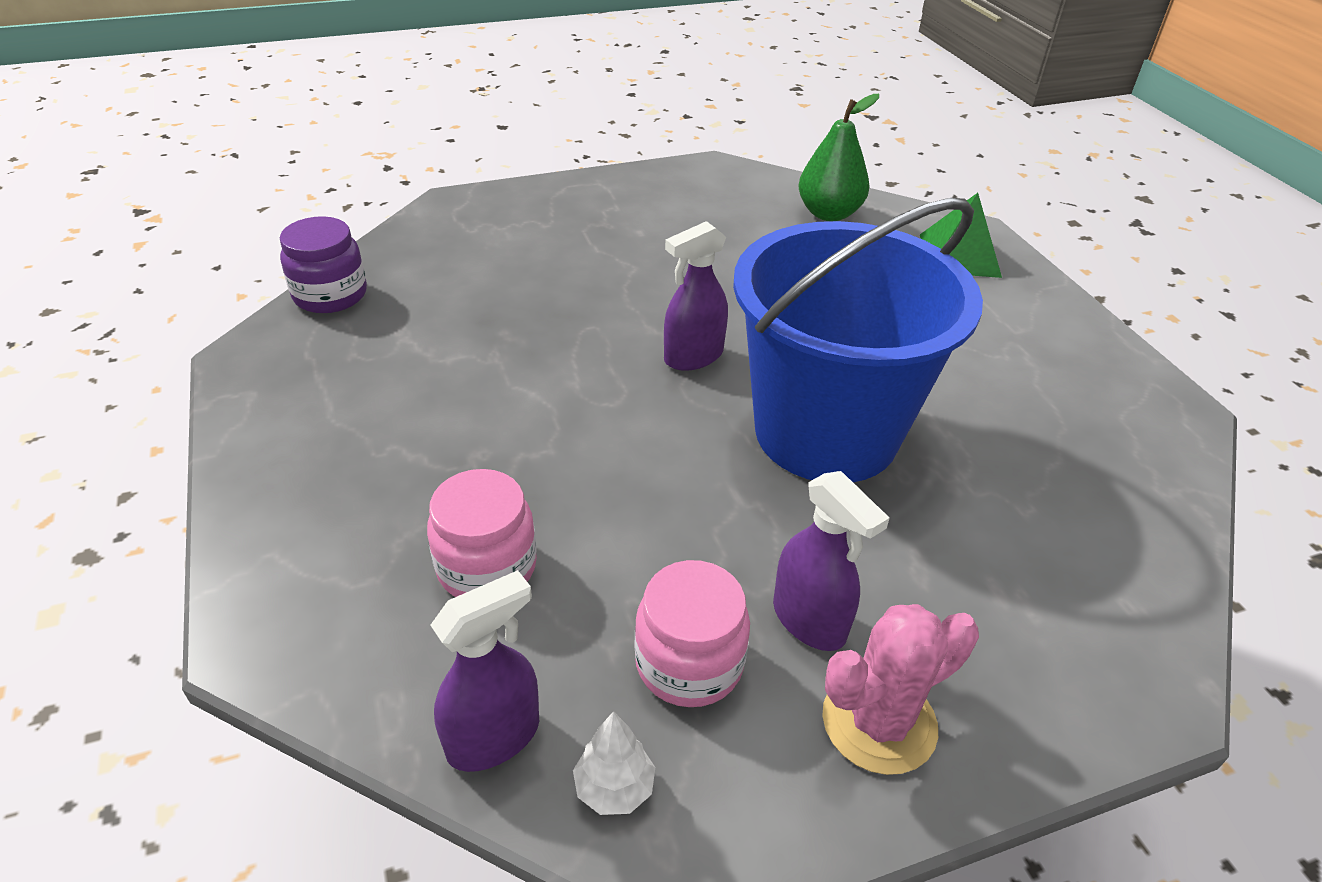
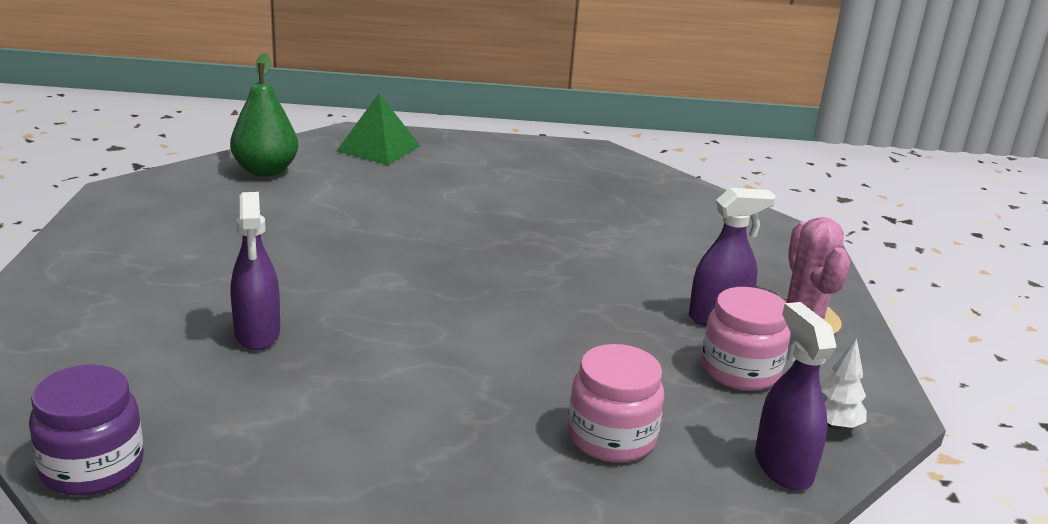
camera: 70 degrees left, 15 degrees down
purple spray bottle [664,221,728,371] -> purple spray bottle moved to [231,192,280,350]
blue bucket [733,198,983,482] -> none

